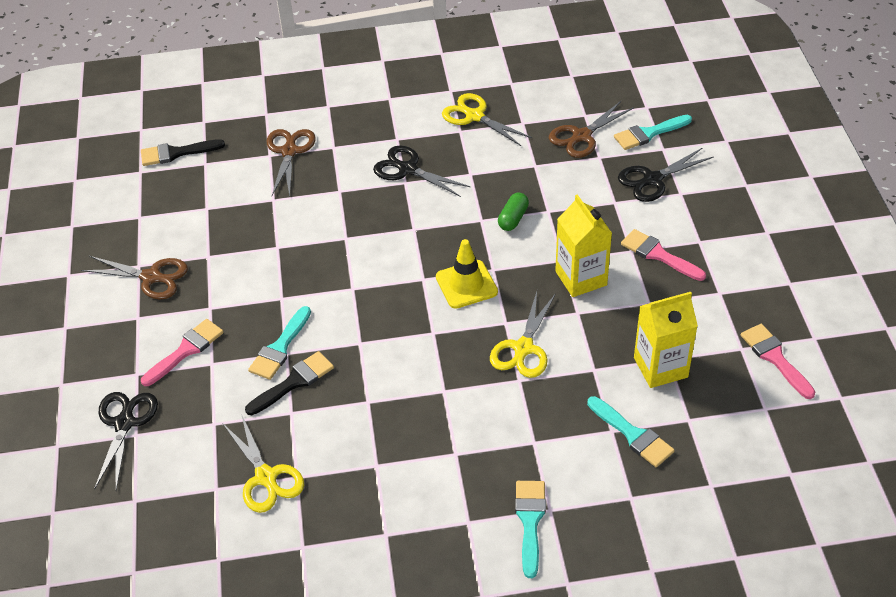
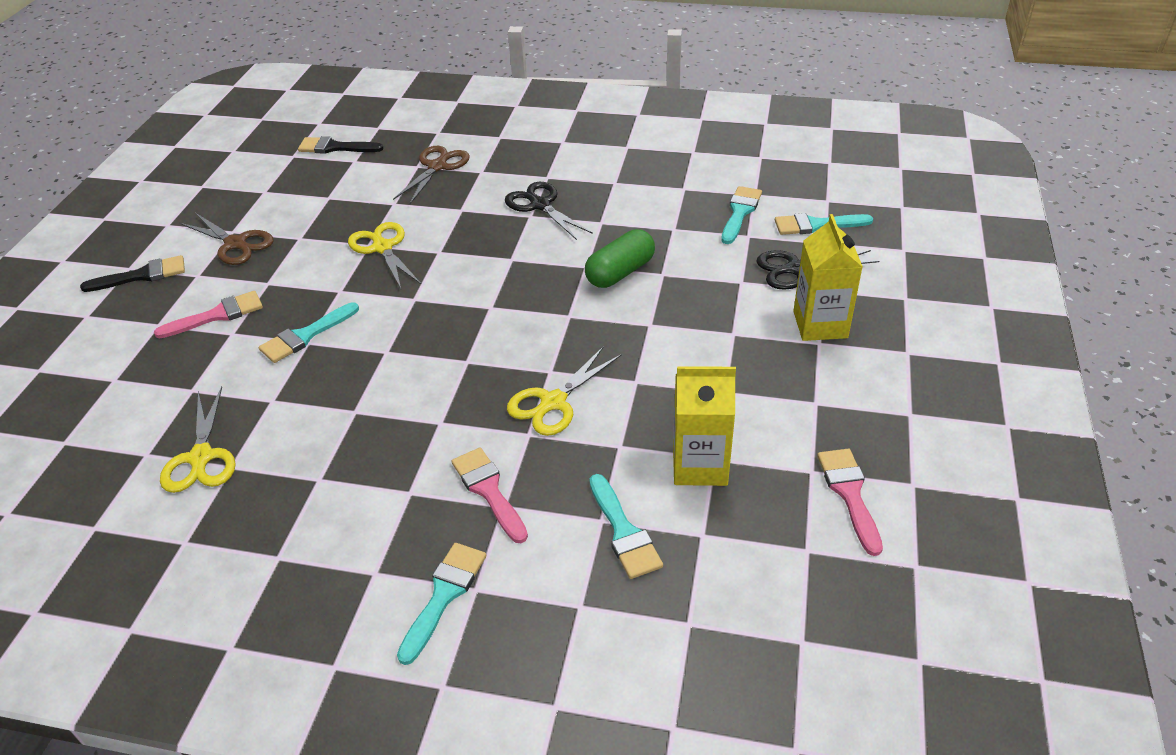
camera: 20 degrees right, 5 degrees down
black scissors [94,392,158,490] -> none
black brush [245,351,334,415] -> black brush moved to [80,255,185,292]
yellow traffic cone [436,239,498,309] -> none
yellow scissors [442,93,532,146] -> yellow scissors moved to [348,222,421,289]
green capsule [498,192,529,231] -> green capsule [585,229,655,288], size x1.55
brown scissors [549,101,634,158] -> turquoise brush [721,186,762,244]
yellow carton [555,194,612,297] -> yellow carton moved to [793,214,863,341]
pink brush [621,229,706,281] -> pink brush moved to [452,447,528,543]

